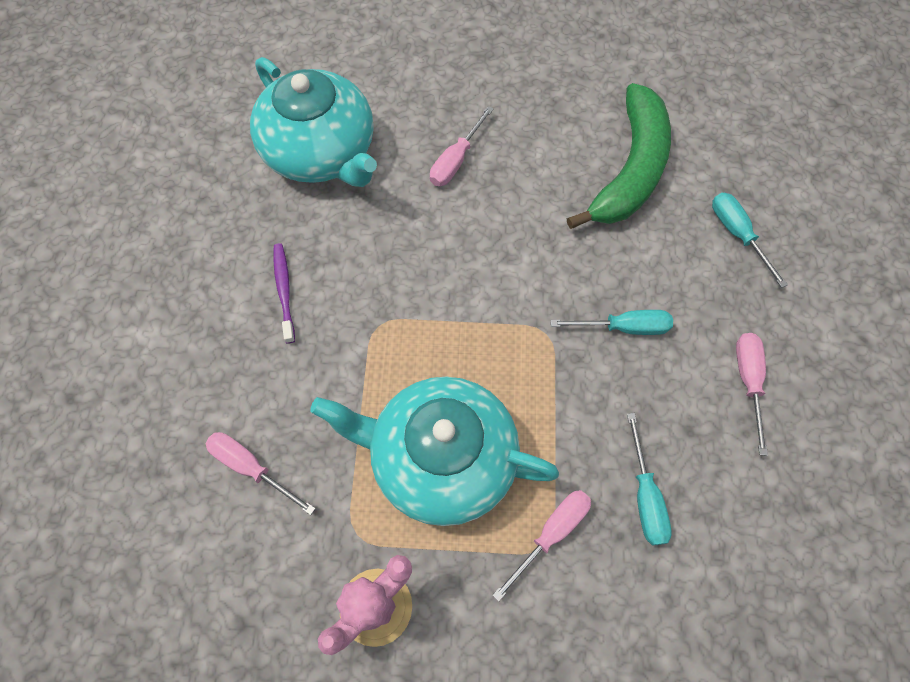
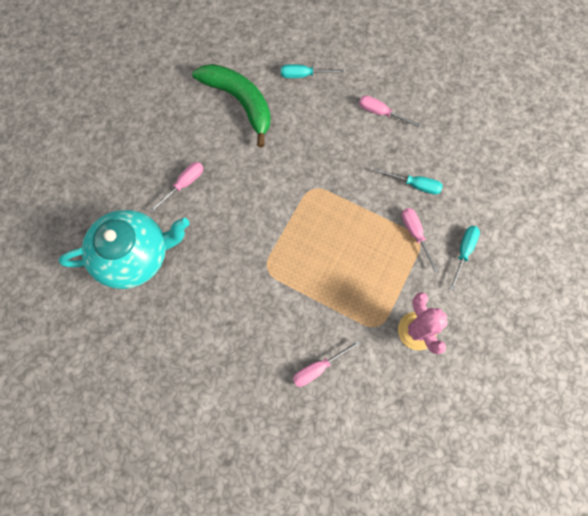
camera: 65 degrees left, 5 degrees up
purple toothbrush [273,243,295,343] -> none
turquoise teapot [310,377,559,526] -> none
pink screwdriver [430,106,494,186] -> pink screwdriver turned 105 degrees counterclockwise [150,162,203,212]
turquoise screwdriver [551,310,673,335] -> turquoise screwdriver moved to [450,226,480,291]

